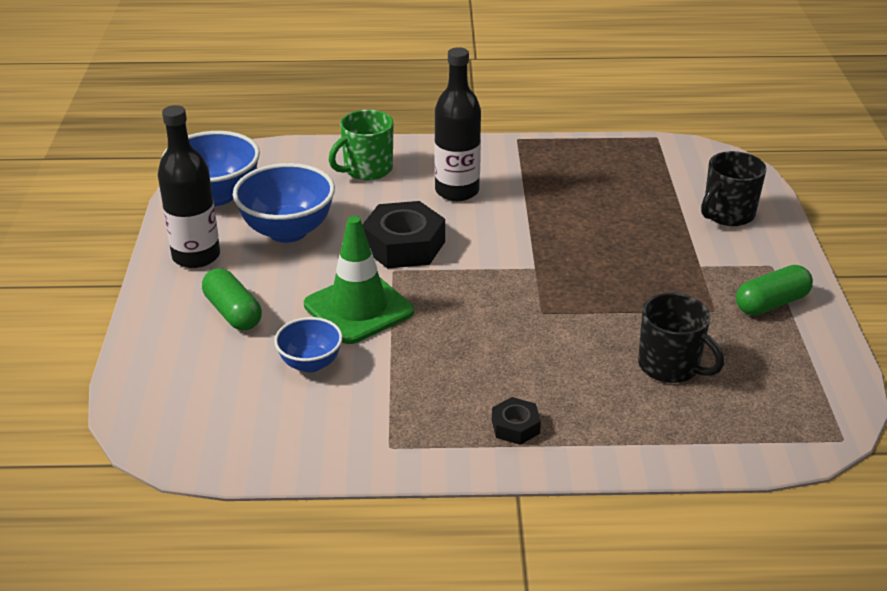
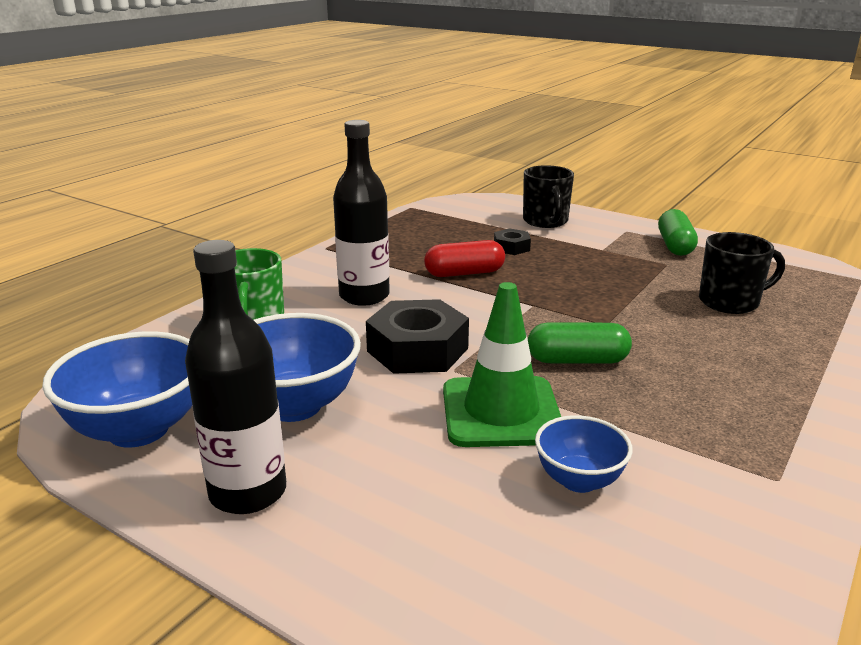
camera: 55 degrees left, 10 degrees down
green capsule [202,268,262,330] -> green capsule moved to [528,323,632,364]
black nut [492,397,541,445] -> black nut moved to [494,228,531,255]
none -> red capsule [424,240,505,277]

